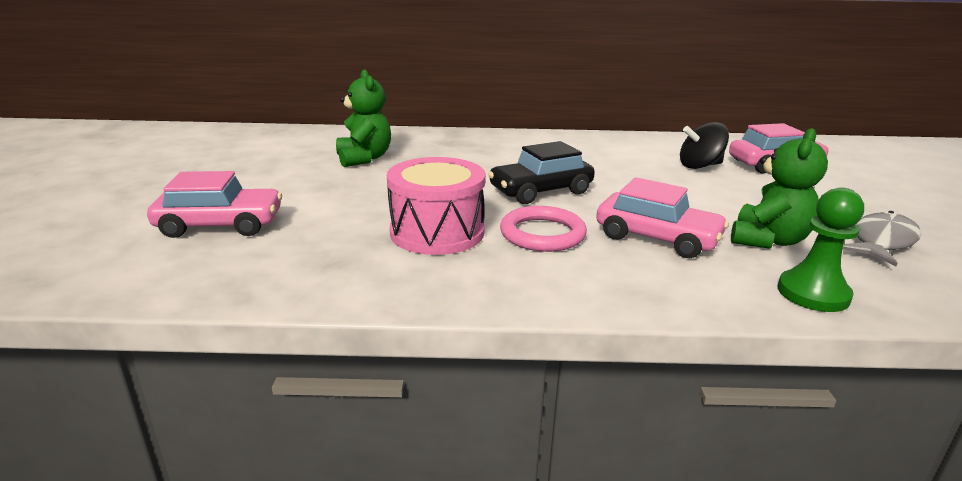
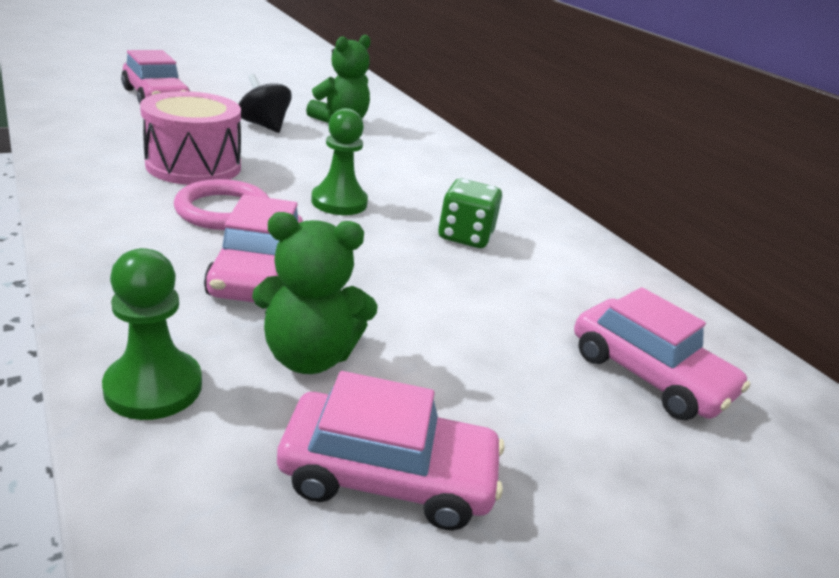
camera: 55 degrees right, 5 degrees up
black car [488,141,595,204] -> green pawn [311,108,368,215]
black spinning top [680,122,729,169] -> black spinning top moved to [238,74,292,133]
grey fish [843,211,921,266] -> pink car [277,371,504,530]
none -> green dice [438,178,502,248]

